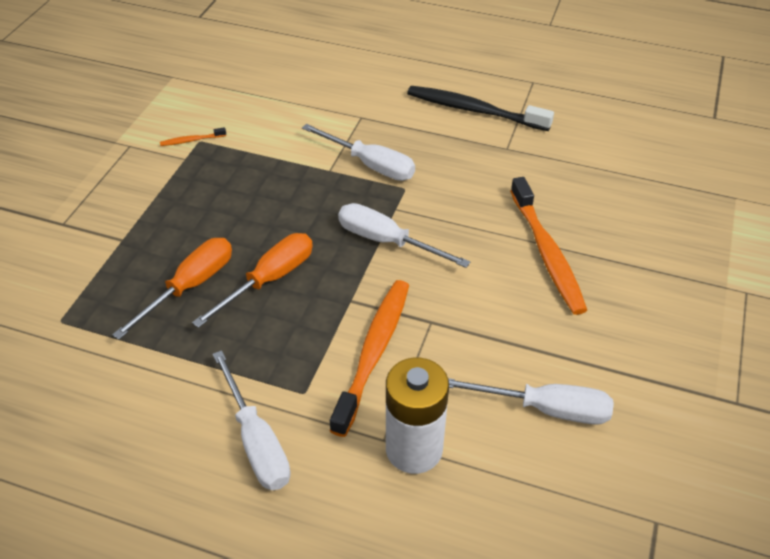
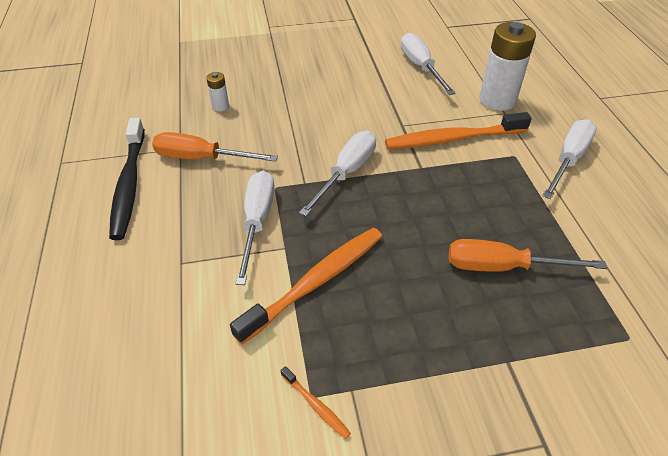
camera: 120 degrees left, 0 degrees up
orange screwdriver [192,233,313,328] -> orange screwdriver moved to [152,132,278,162]
white screwdriver [338,203,470,268] -> white screwdriver turned 150 degrees counterclockwise [299,131,376,216]
orange toothbrush [510,177,587,315] -> orange toothbrush moved to [230,228,383,345]
none -> white battery [206,72,229,111]

